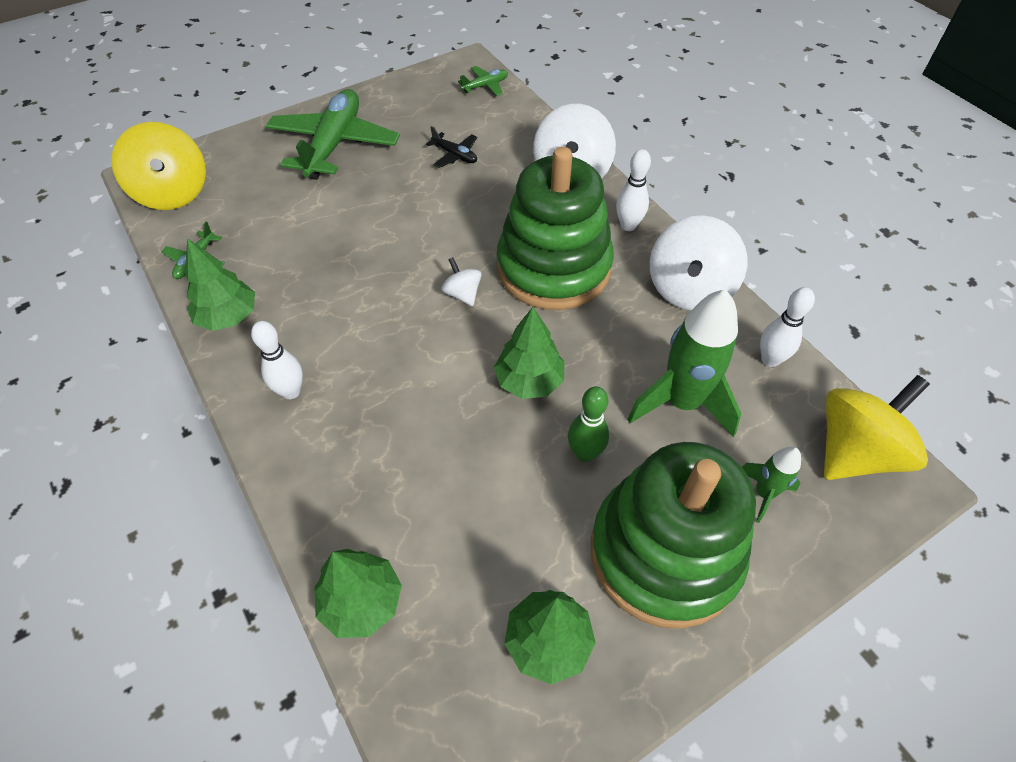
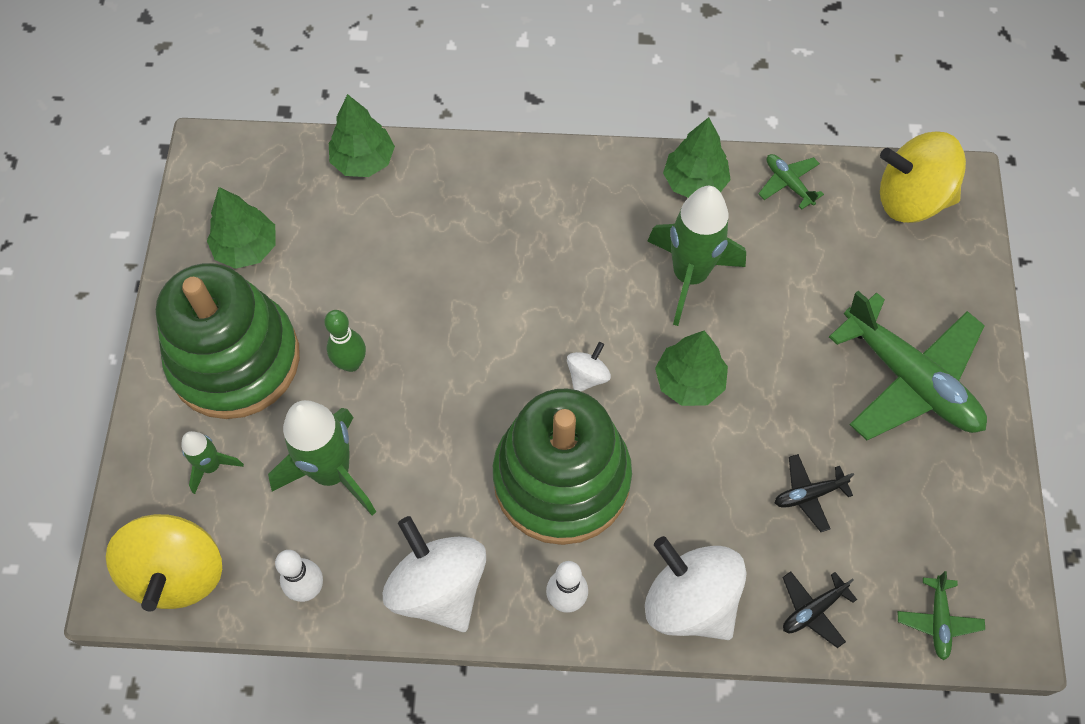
camera: 125 degrees right, 10 degrees up
white bowling pin [251,321,303,399] -> none
white spinning top [441,257,481,307] -> white spinning top turned 60 degrees counterclockwise [567,342,611,391]
green tree [494,307,565,399] -> green tree moved to [655,331,728,406]
none -> green rocket [648,186,746,326]
none -> black plane [782,571,857,648]

